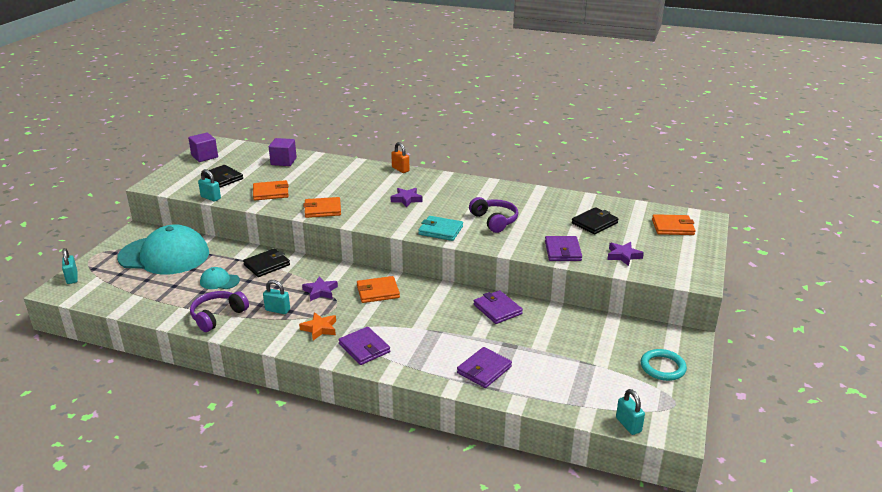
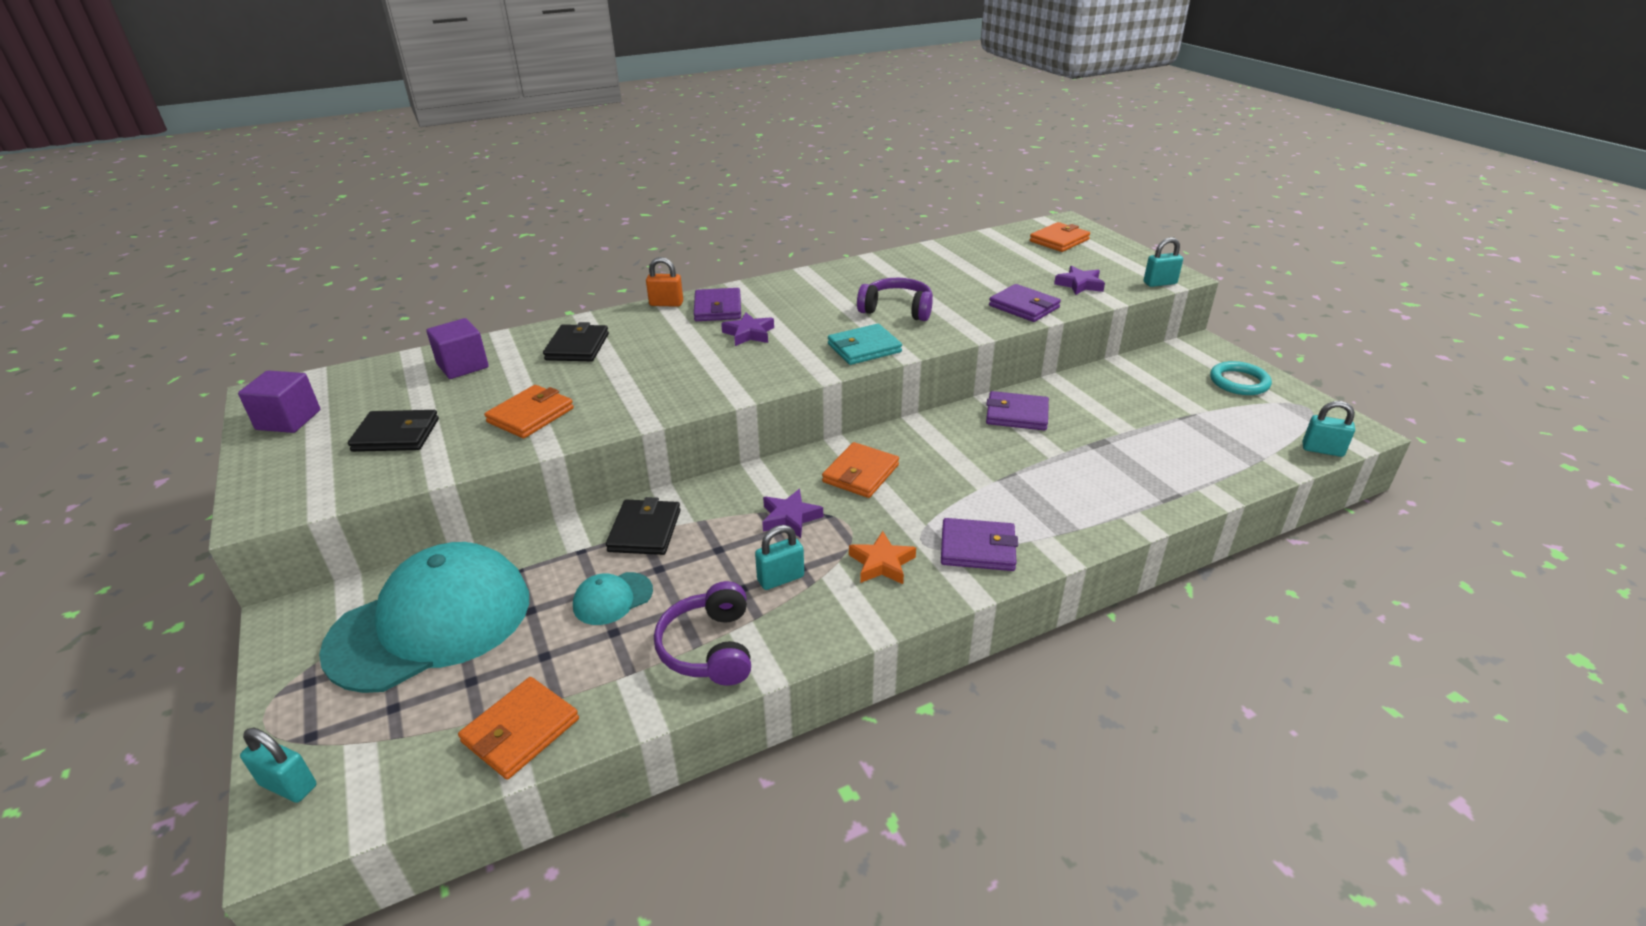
camera: 45 degrees left, 5 degrees up
turquoise padlock [198,169,221,202] -> turquoise padlock moved to [1144,237,1183,287]
orange wallet [303,197,341,218] -> orange wallet moved to [458,677,579,780]
purple wallet [457,347,512,388] -> purple wallet moved to [694,288,741,321]
black wallet [572,207,618,234] -> black wallet moved to [543,322,609,361]

